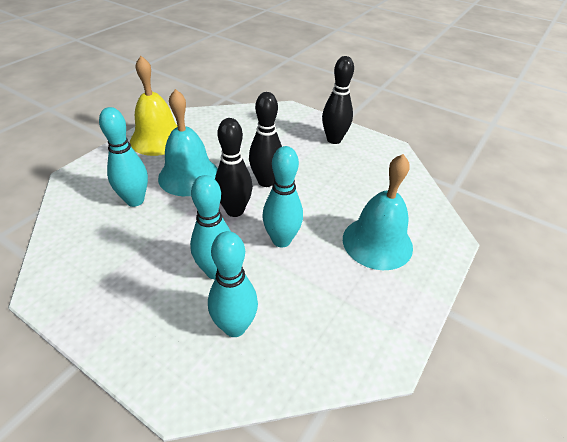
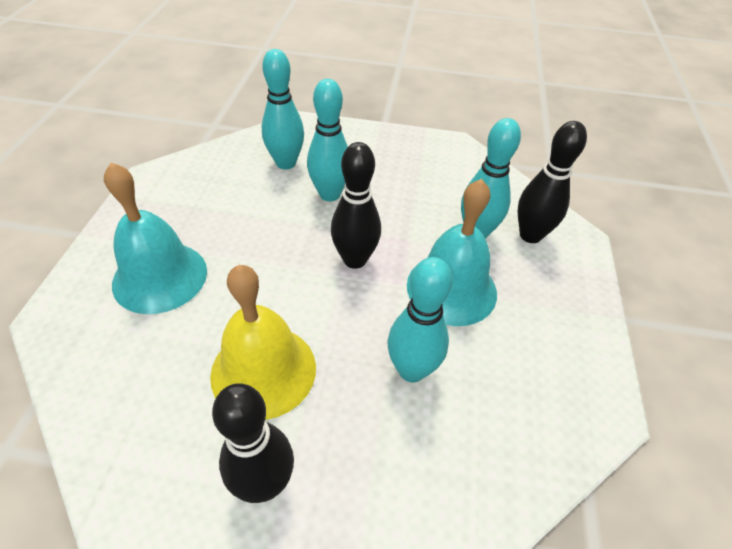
camera: 155 degrees right, 5 degrees up
yellow bell [130,56,177,156] -> yellow bell moved to [210,265,316,420]
black bowling pin [249,92,282,187] -> black bowling pin moved to [518,121,587,243]
turquoise bowling pin [262,146,303,247] -> turquoise bowling pin moved to [388,257,453,382]

